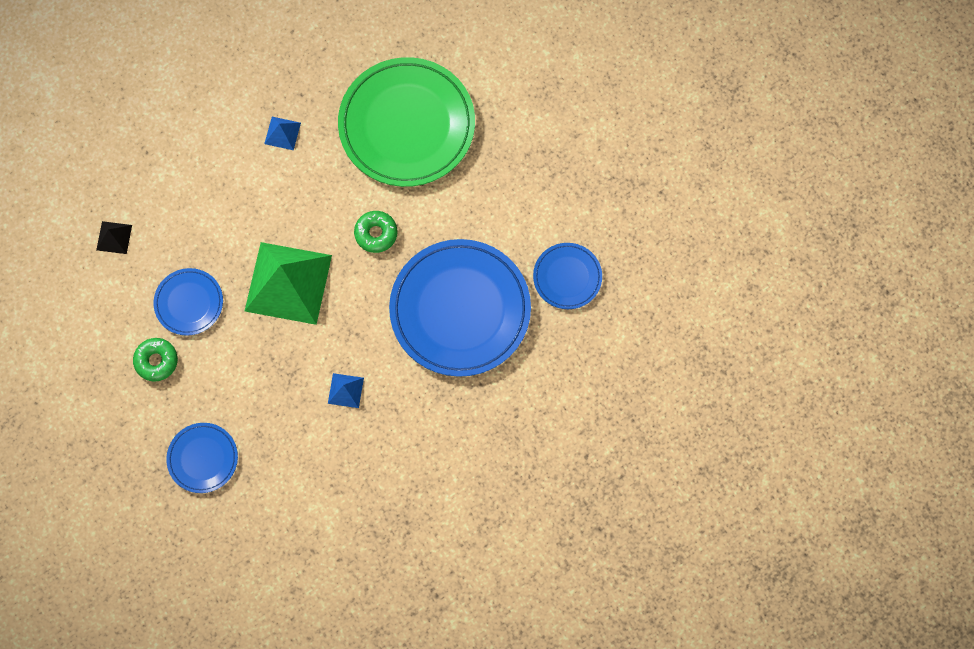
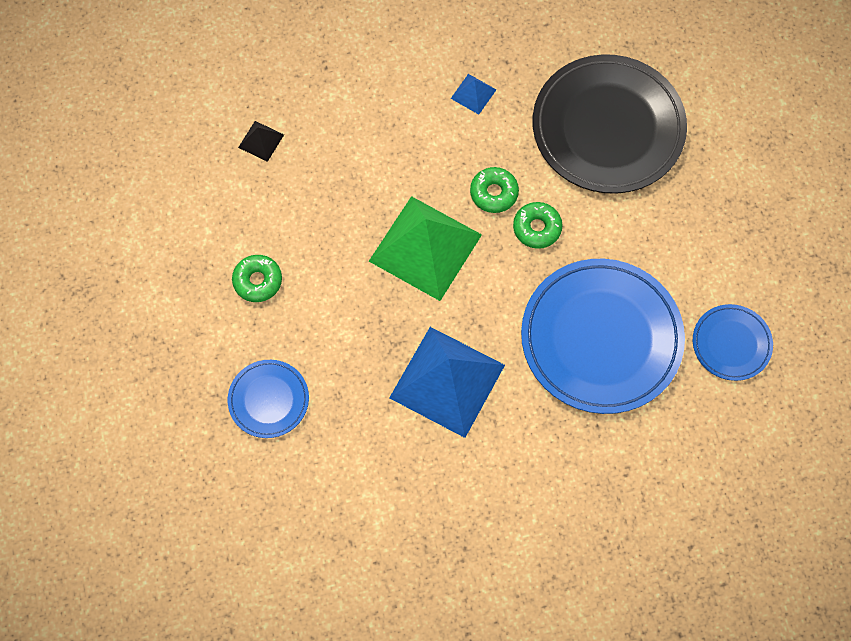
camera: 20 degrees right, 5 degrees down
blue plate [154,268,223,336] -> none
blue pyramid [328,373,364,408] -> blue pyramid [389,327,505,438], size x2.37
green plate [338,57,475,187] -> black plate [533,54,687,194]
none -> green donut [470,167,519,213]

